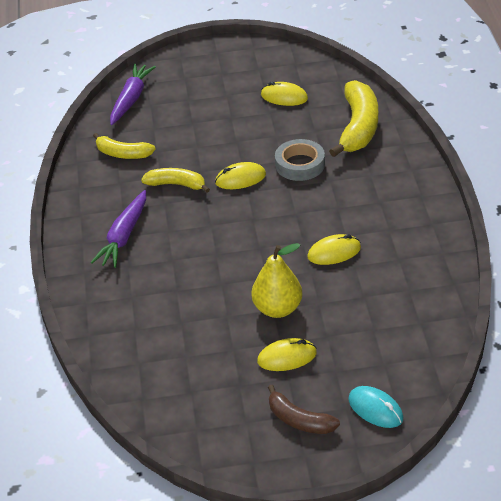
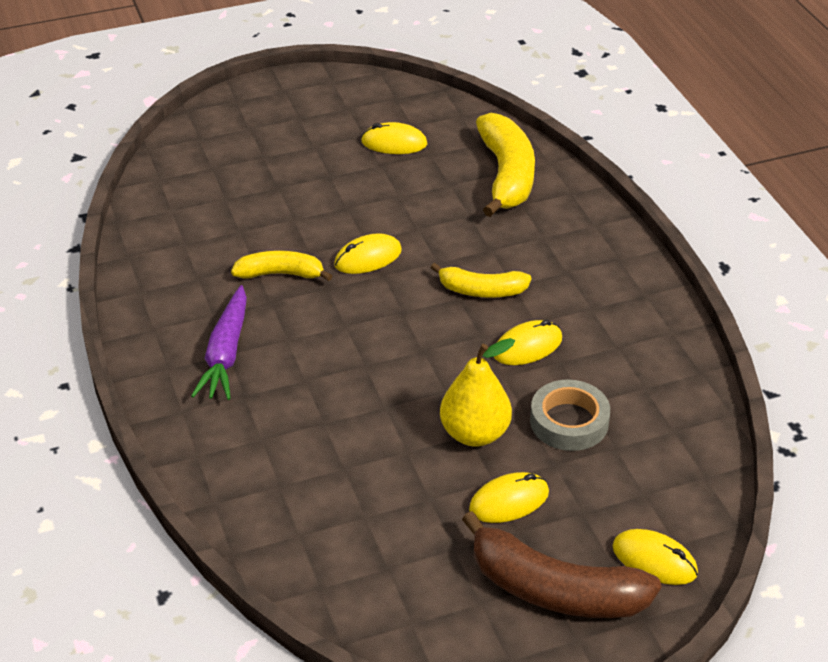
camera: 15 degrees left, 0 degrees up
yellow banana [93,133,155,159] -> yellow banana moved to [431,263,532,298]
purple carrot [110,64,156,125] -> none
brown banana [268,385,340,434] -> brown banana [462,511,662,618], size x1.70
grey tape [275,139,325,181] -> grey tape moved to [530,379,610,451]
turquoise mouse [348,386,403,428] -> yellow mouse [613,529,698,585]

